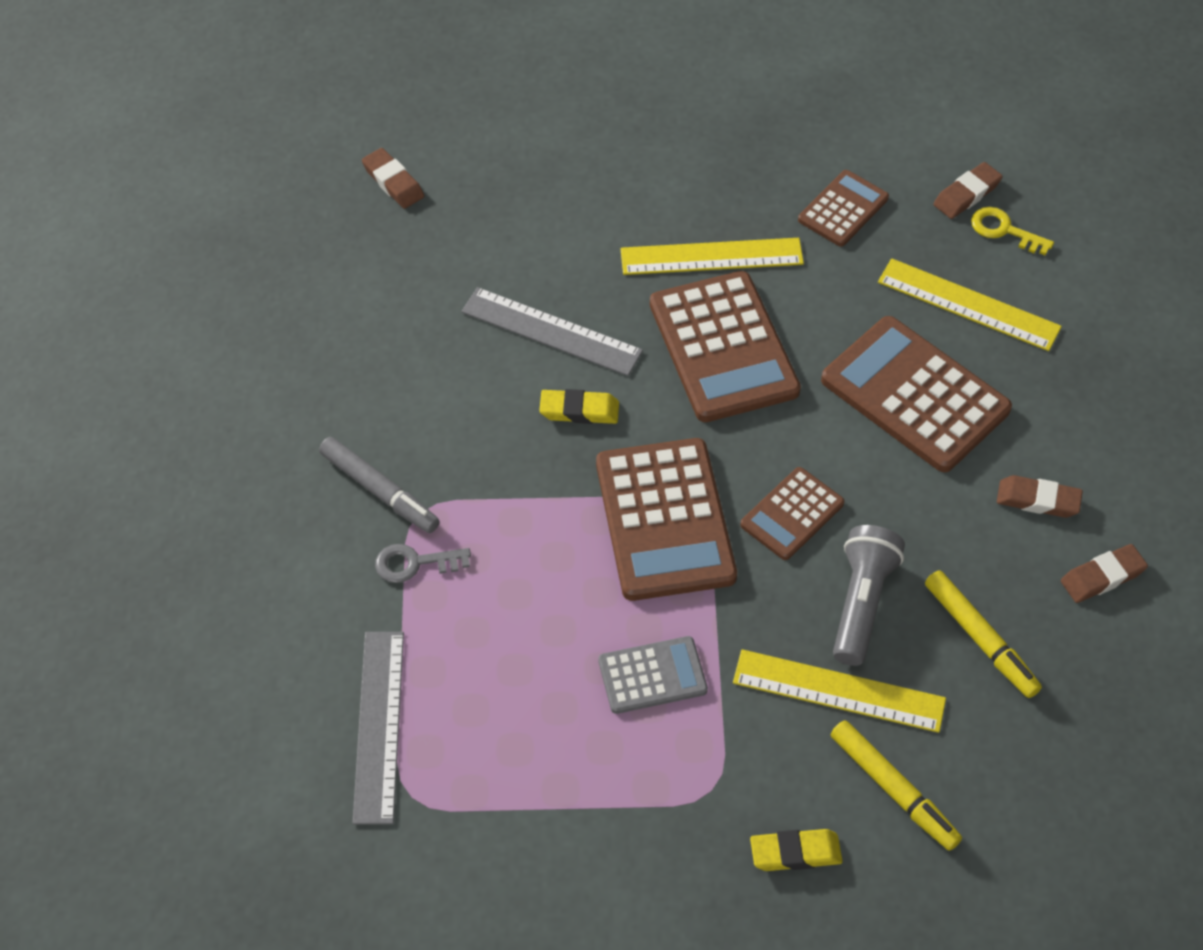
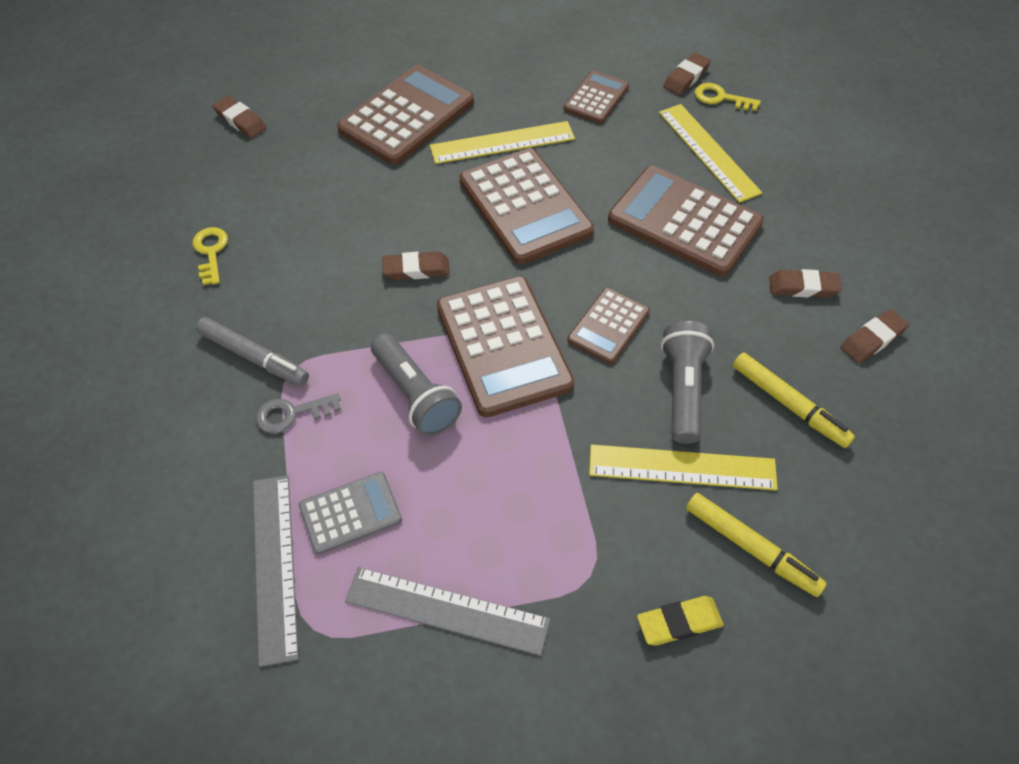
camera: 10 degrees left, 0 degrees up
grey ruler [461,287,643,376] -> grey ruler moved to [345,567,550,656]
yellow eraser [539,389,619,424] -> brown eraser [382,251,450,280]
grey calculator [598,636,708,714] -> grey calculator moved to [299,472,402,555]
yellow ruler [878,258,1062,351] -> yellow ruler turned 45 degrees clockwise [659,104,762,203]
none -> yellow key [192,227,228,285]
none -> brown calculator [337,65,474,165]
none -> grey flashlight [371,333,462,436]

